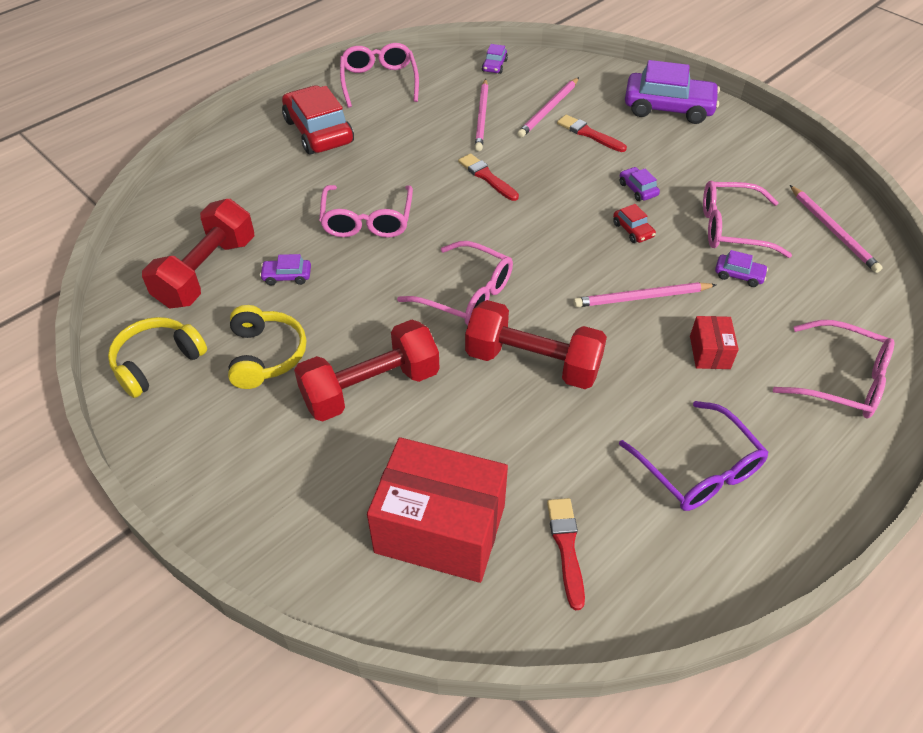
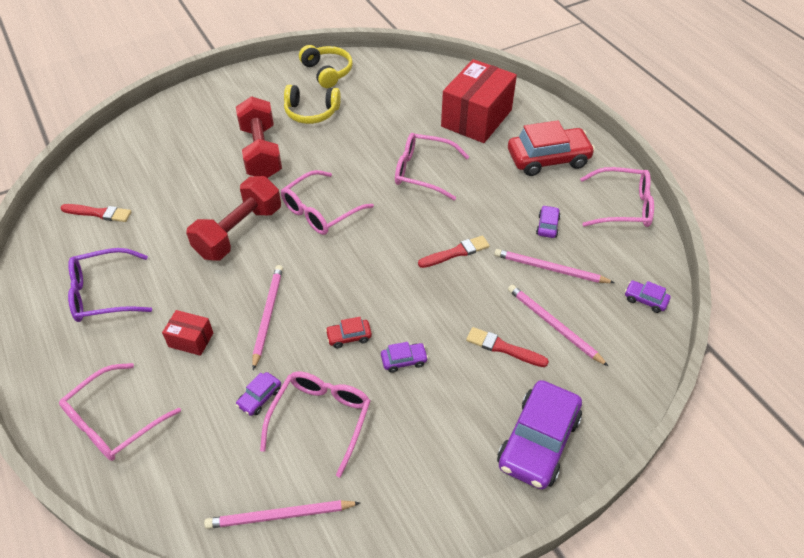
camera: 105 degrees right, 0 degrees up
red dumbbell [142,199,254,309] -> none
purple car [260,254,311,285] -> purple car moved to [536,205,560,238]
red box [367,437,508,583] -> red box moved to [441,59,517,143]
red brush [557,115,627,152] -> red brush turned 120 degrees counterclockwise [466,327,549,367]

